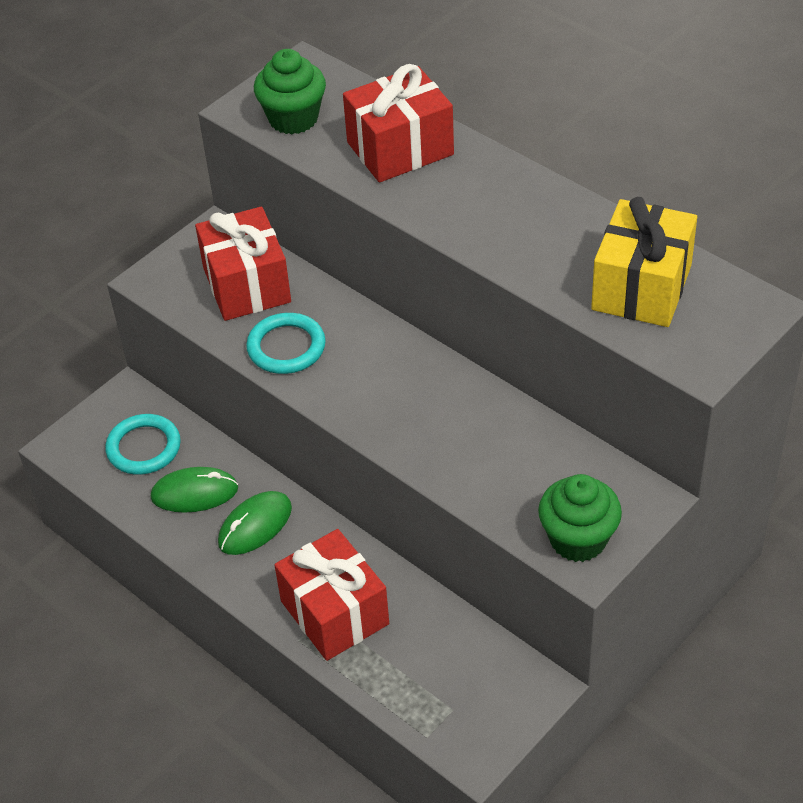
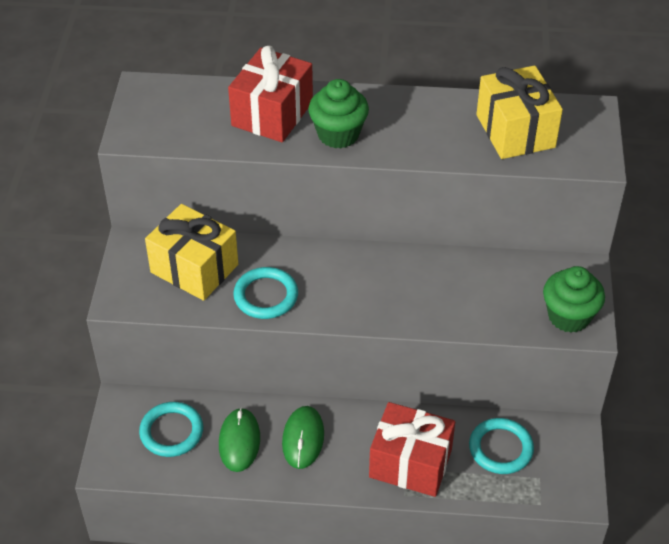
camera: 40 degrees left, 0 degrees up
green mouse [150,467,238,513] -> green mouse turned 45 degrees counterclockwise [219,408,260,472]
red gift [195,206,291,321] -> yellow gift [145,204,238,301]
green cupcake [254,49,326,134] -> green cupcake moved to [308,79,369,149]
none -> turquoise ring [469,418,534,474]

